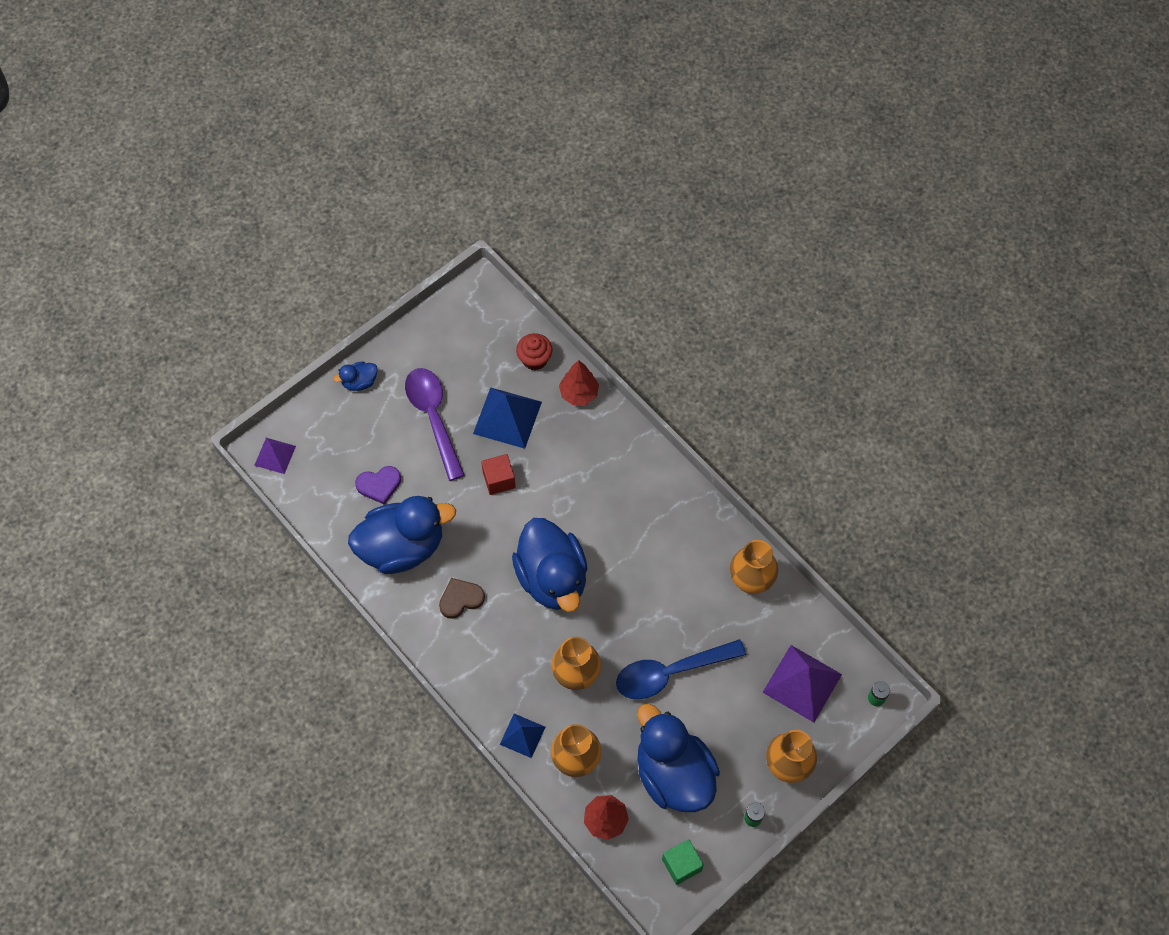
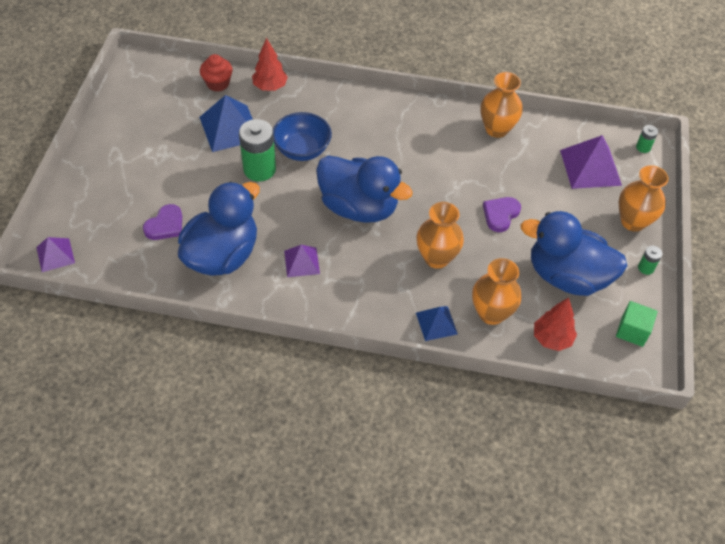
camera: 40 degrees left, 10 degrees down
blue duck [333,361,378,391] -> none
purple spoon [405,368,465,481] -> none
brown heart [439,578,485,619] -> purple pyramid [284,245,320,277]
red cube [481,454,516,495] -> green battery [239,119,276,181]
blue spoon [616,639,746,699] -> purple heart [483,197,521,232]
none -> blue bowl [273,112,332,161]

